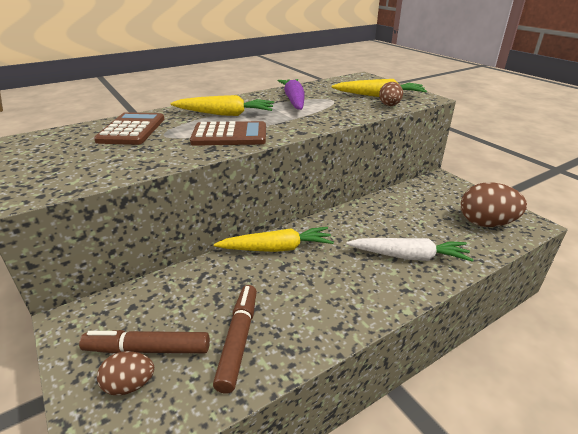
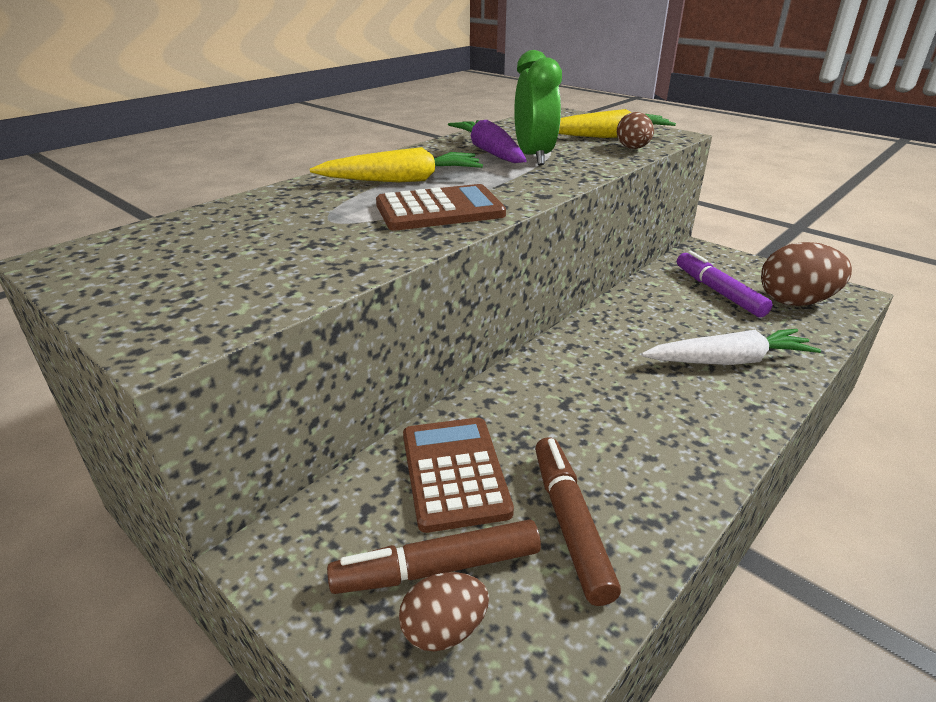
camera: 15 degrees left, 0 degrees up
brown calculator [94,112,164,145] -> brown calculator moved to [403,418,514,533]
yellow carrot [214,227,334,252] -> none
none -> green clock [514,50,562,165]
none -> purple marker [677,251,773,317]

